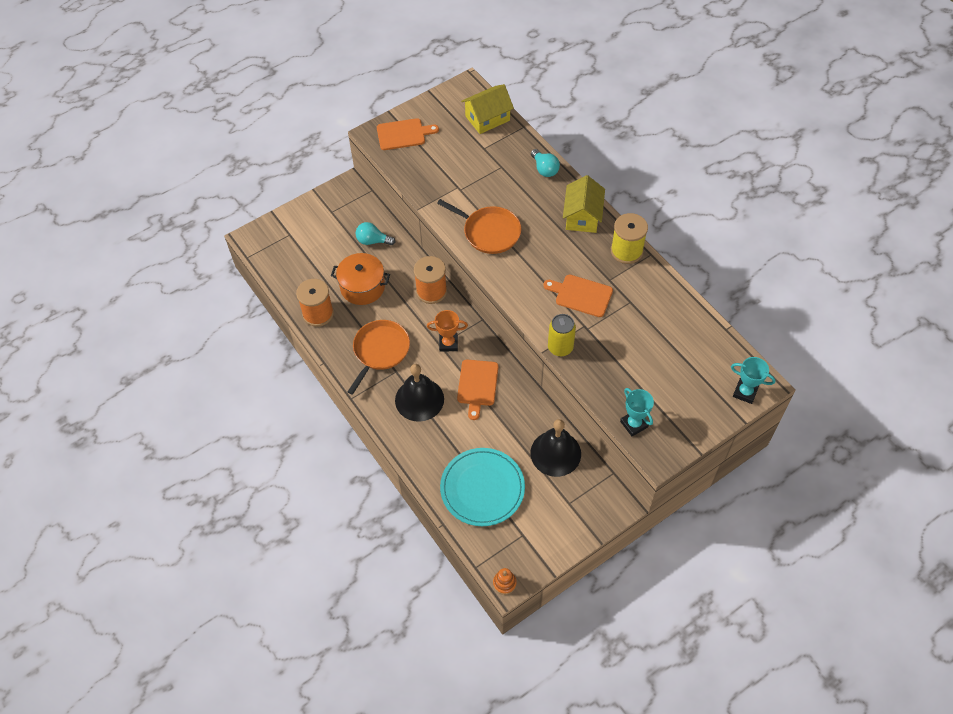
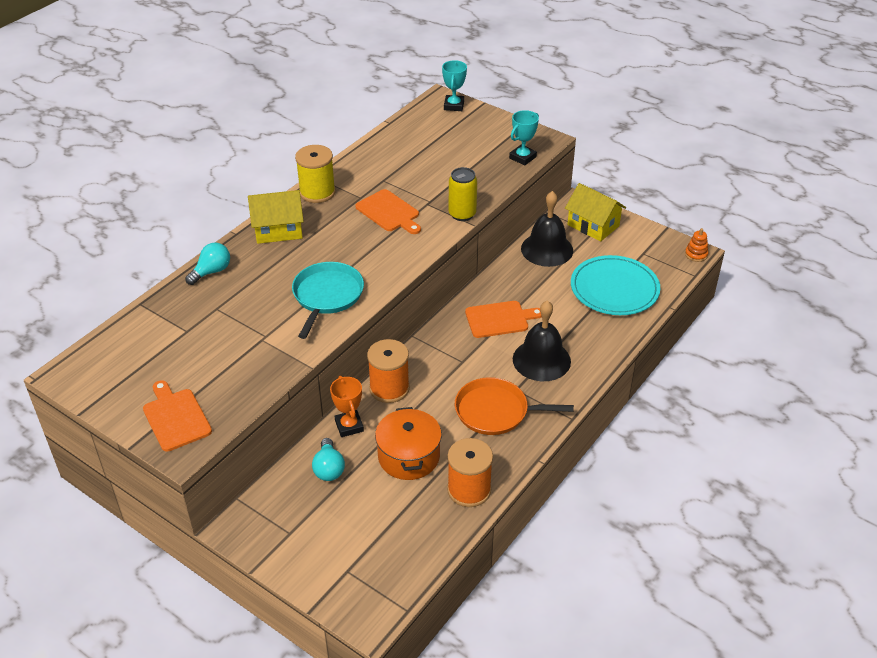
camera: 110 degrees left, 15 degrees down
orange trophy [427,310,468,352] -> orange trophy moved to [330,376,364,437]
orange pan [437,199,521,254] -> turquoise pan [292,262,364,339]
yellow house [461,84,514,134] -> yellow house moved to [565,183,626,242]
orange cutting board [543,275,613,317] -> orange cutting board turned 45 degrees counterclockwise [355,189,421,234]

